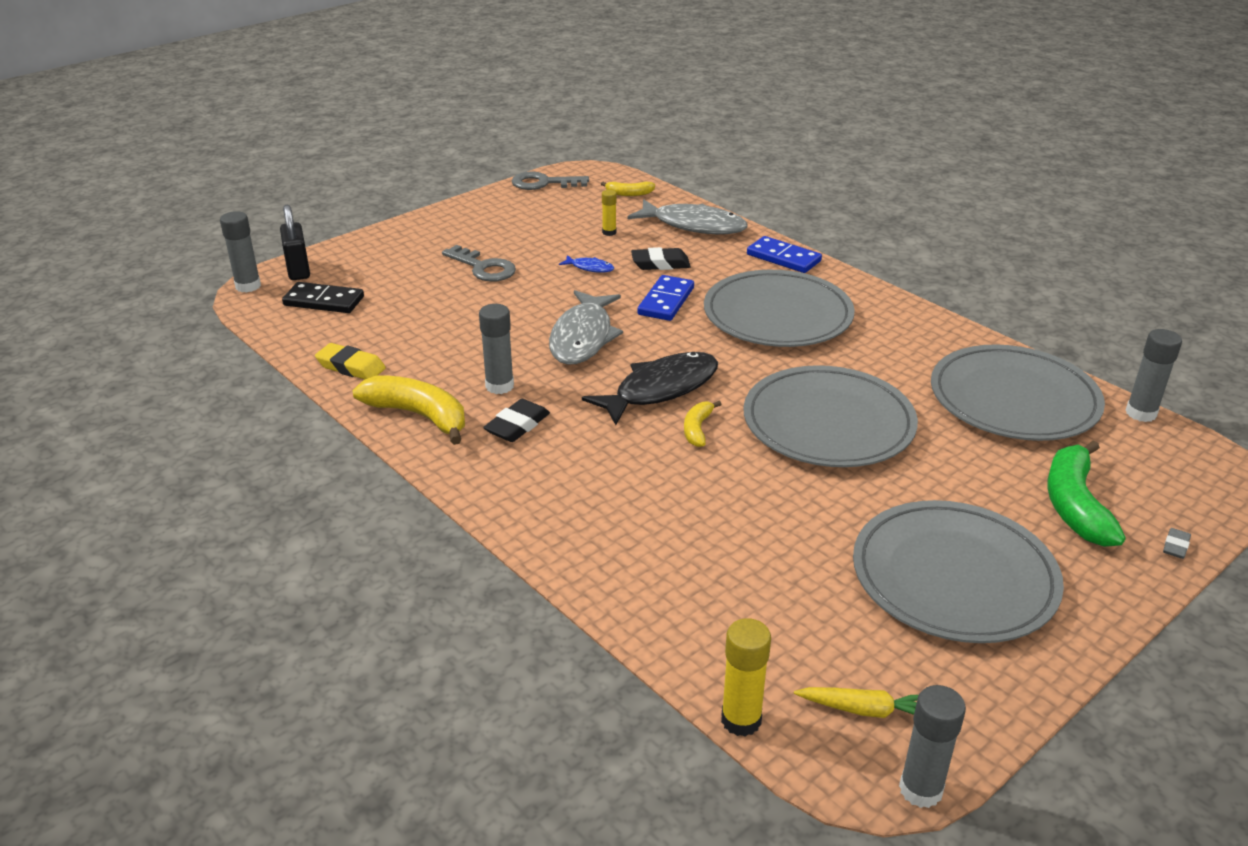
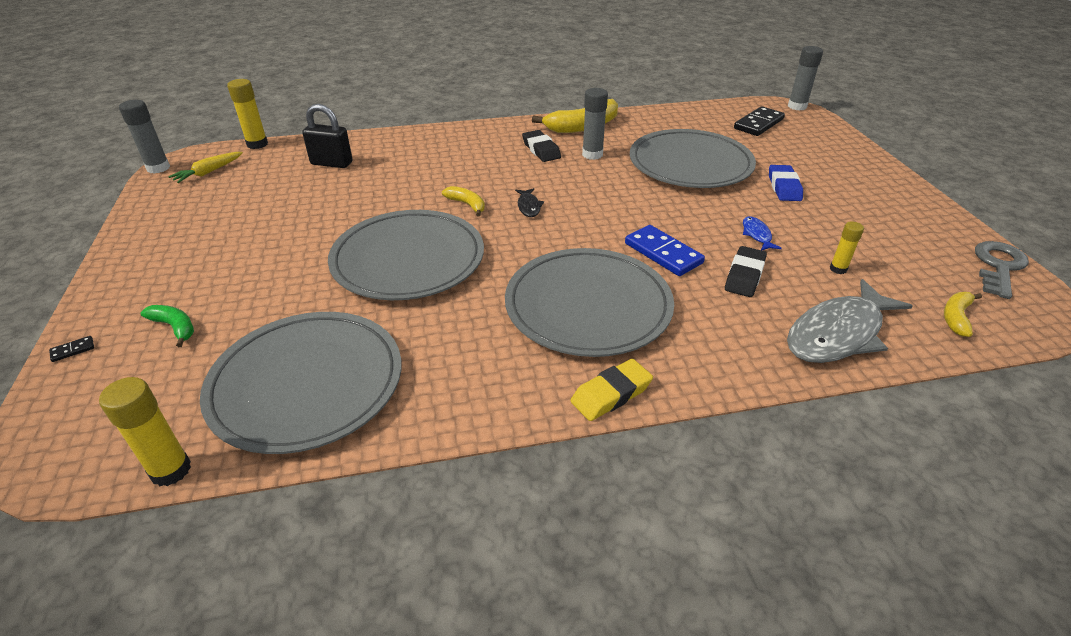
camera: 120 degrees right, 5 degrees up
black padlock [280,204,310,280] -> black padlock moved to [302,104,352,168]
yellow eraser [315,343,386,379] -> yellow eraser moved to [570,359,653,421]
grey key [442,245,516,282] -> blue eraser [769,165,803,201]
grey fish [549,290,623,365] -> none
blue fish [559,255,614,273] -> blue fish turned 120 degrees clockwise [743,216,782,250]
black fish [582,352,718,425] -> black fish [515,188,544,217], size x0.44
blue domino [747,236,822,273] -> none
grey plate [853,500,1064,643] -> grey plate moved to [630,129,756,188]
green banana [1047,440,1126,547] -> green banana [141,305,194,347], size x0.53
grey glue stick [1126,329,1182,422] -> yellow glue stick [99,377,191,486]
grey eraser [1163,528,1191,559] -> black domino [49,336,94,362]

